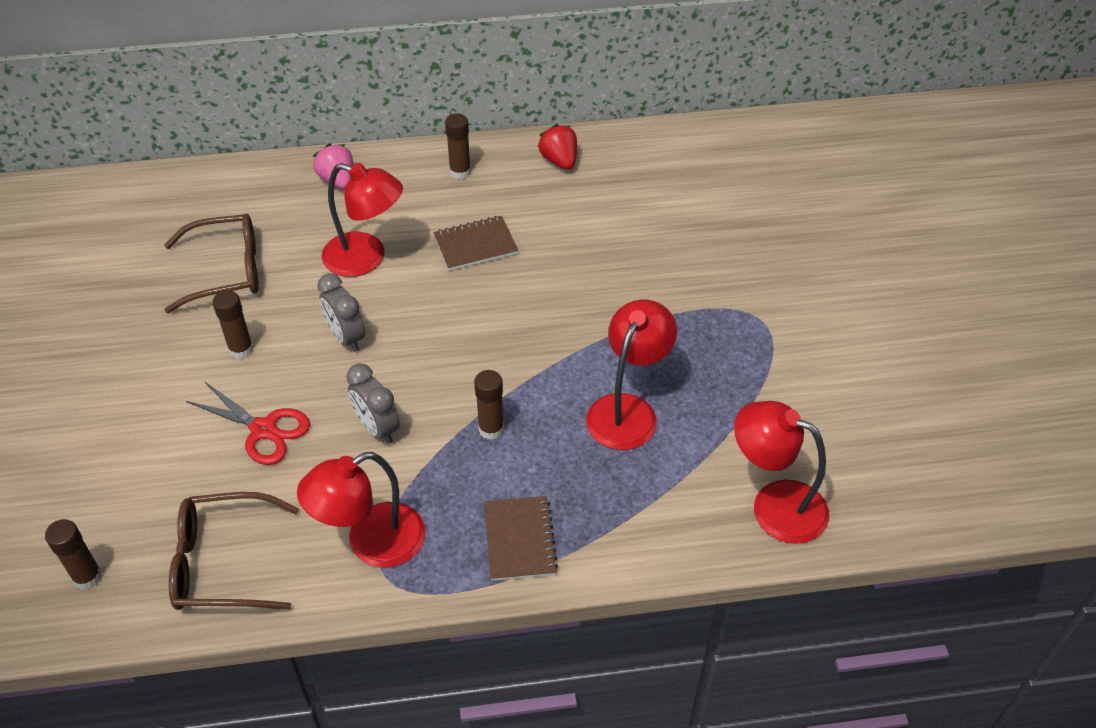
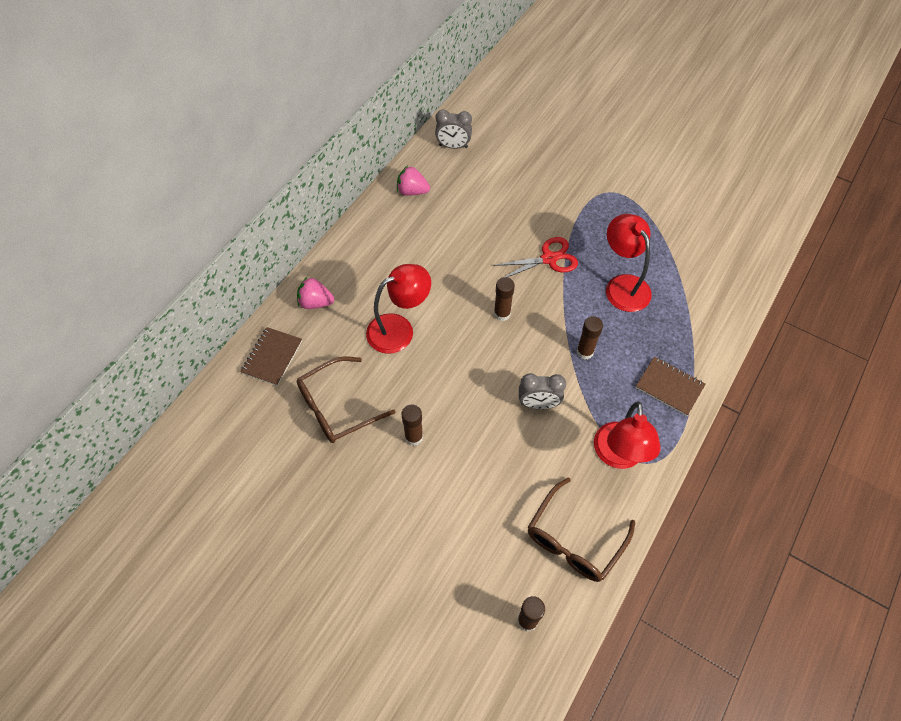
camera: 50 degrees left, 10 degrees up
brown glasses [164,214,258,313] -> brown glasses turned 150 degrees counterclockwise [297,356,395,443]
red scissors [186,381,310,465] -> red scissors moved to [494,237,578,277]
grey clock [317,273,365,352] -> grey clock moved to [435,109,472,149]
brown notebook [434,216,518,271] -> brown notebook moved to [241,327,302,386]
brown glue stick [445,113,471,179] -> brown glue stick moved to [494,277,515,321]
red strawberry [538,124,577,170] -> pink strawberry [397,166,430,195]
red lamp [734,401,829,544] -> none

